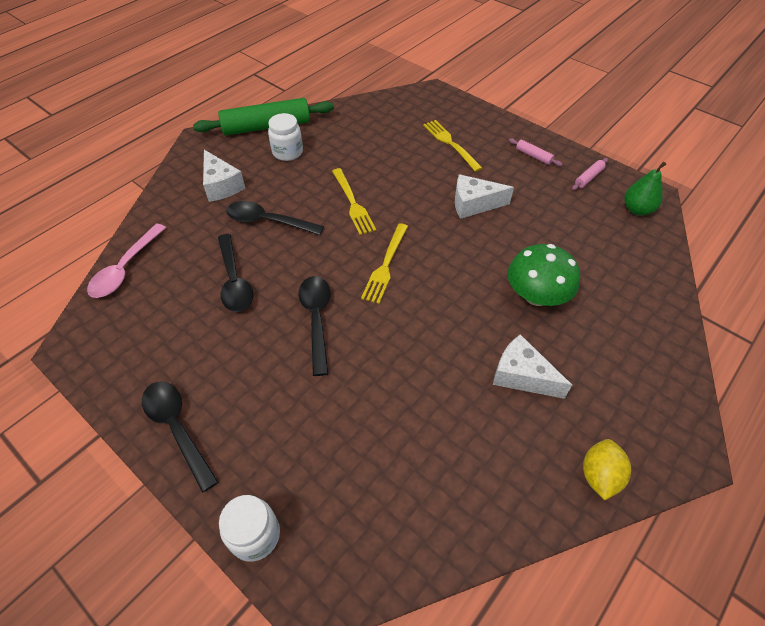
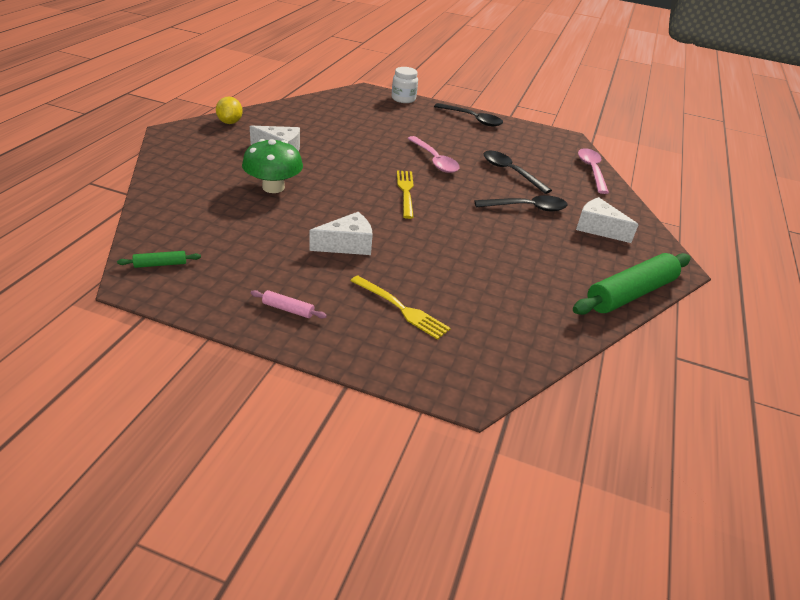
camera: 155 degrees right, 15 degrees down
white jar [268,113,303,161] -> none
black spoon [298,276,331,376] -> pink spoon [407,136,460,173]
yellow fork [332,168,376,235] -> none
pink rolling pin [572,158,608,190] -> none
green pear [625,162,666,215] -> green rolling pin [117,251,201,268]

